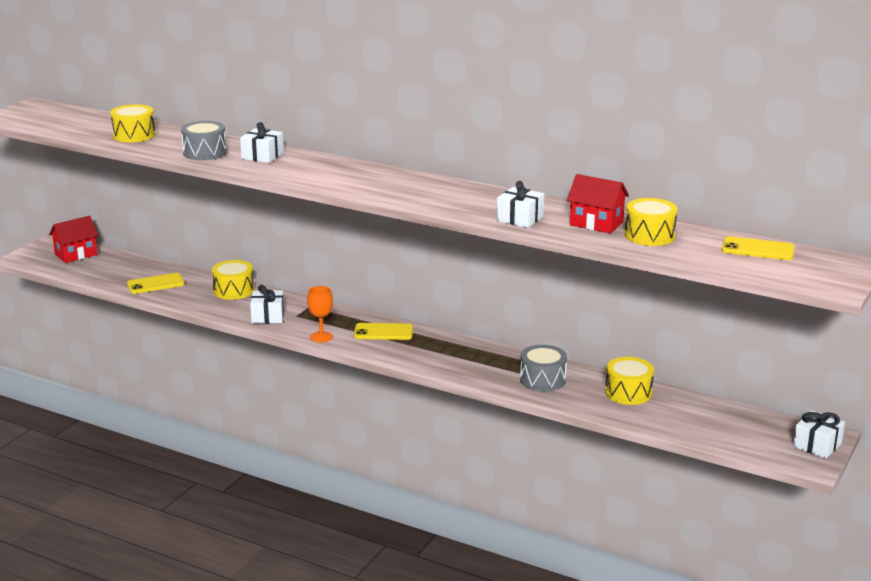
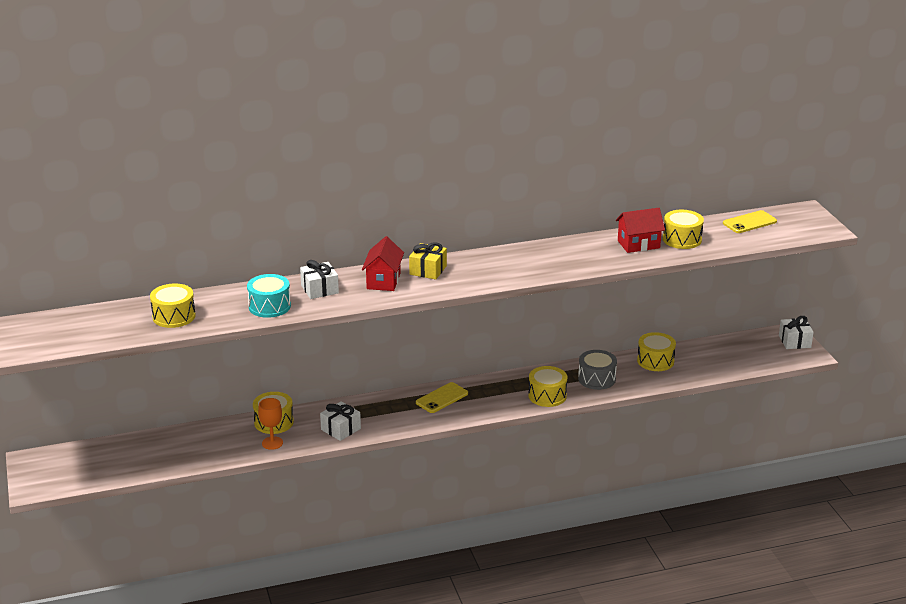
camera: 45 degrees left, 5 degrees up
red house [49,216,99,263] -> red house moved to [362,236,404,291]
yellow phone [127,273,185,294] -> none
grey drum [181,121,227,160] -> turquoise drum [247,274,291,318]
orange goblet [307,286,333,343] -> orange goblet moved to [258,398,283,450]
white gift [497,181,544,228] -> none
none -> yellow gift [409,242,447,280]
none -> yellow drum [528,366,567,407]

